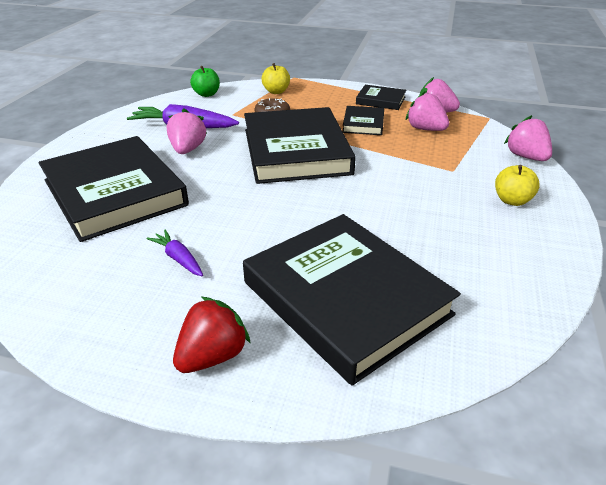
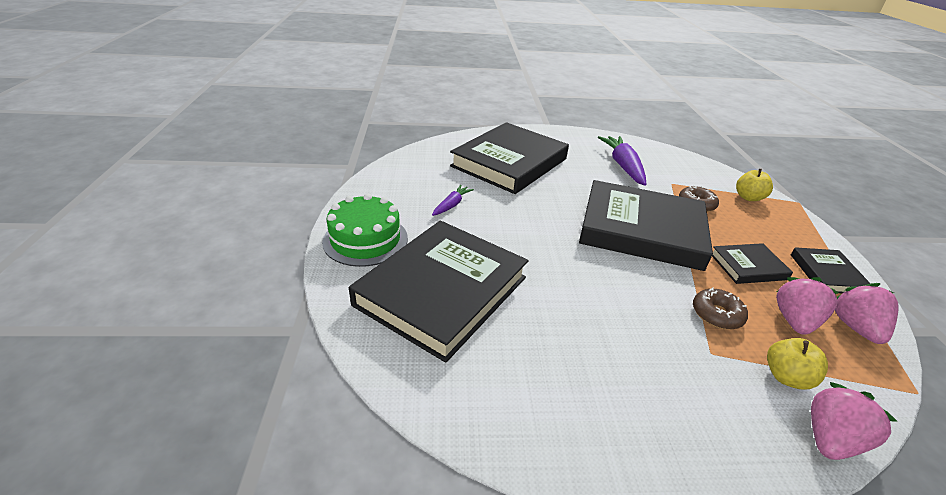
camera: 70 degrees right, 0 degrees up
pink strawberry [167,109,207,154] -> none
red strawberry [173,296,251,373] -> green cake [322,194,408,267]
green apple [190,66,220,97] -> none
black book [244,107,356,184] -> black book turned 45 degrees clockwise [579,180,713,271]
yellow apple [495,165,540,206] -> yellow apple moved to [767,338,828,390]
none -> brown donut [693,287,748,330]

